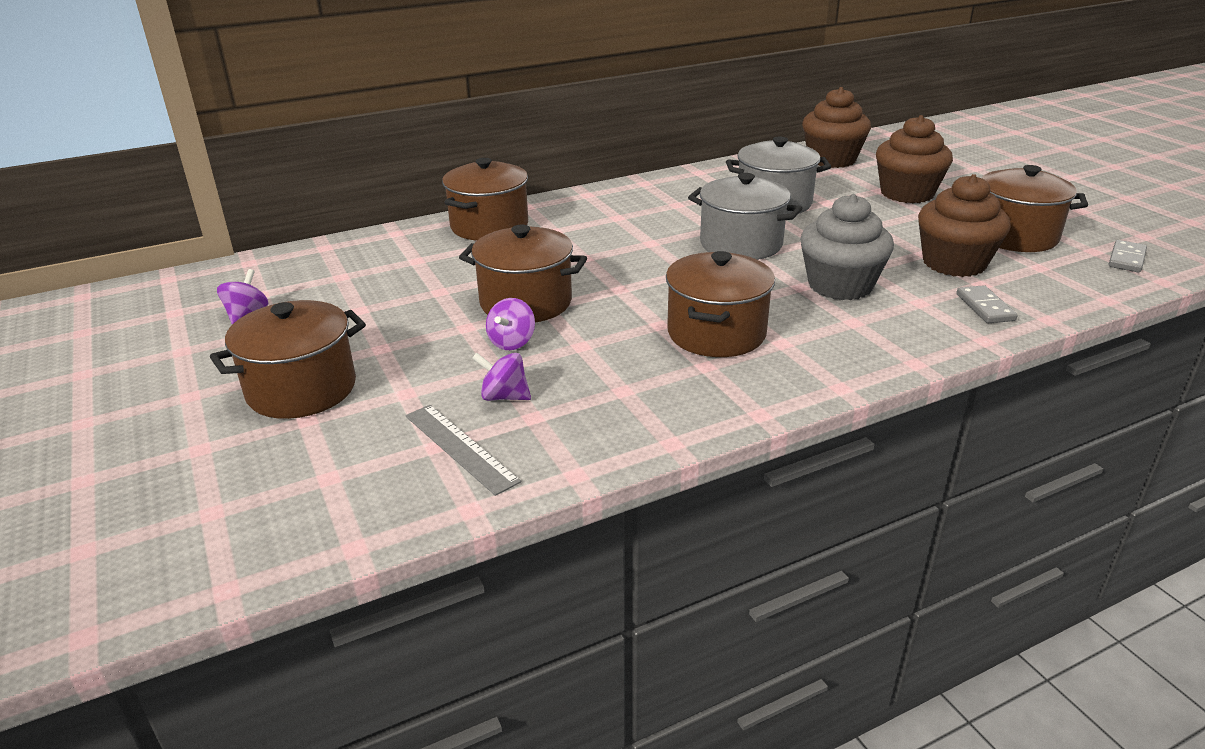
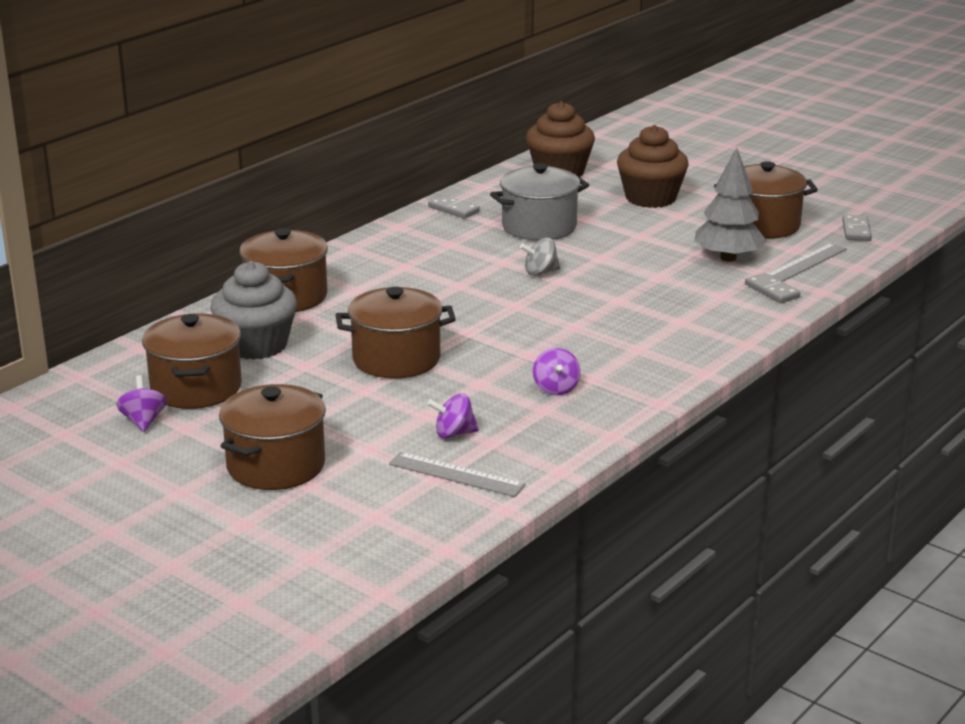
camera: 25 degrees left, 5 degrees down
purple spinning top [486,298,535,350] -> purple spinning top moved to [533,348,581,395]
brown pot [666,251,775,357] -> brown pot moved to [142,314,242,409]
grey pot [688,173,803,260] -> grey spinning top [520,238,561,276]
grey cupcake [800,194,894,300] -> grey cupcake moved to [211,261,297,360]
brown cupcake [918,174,1011,277] -> grey tree [694,147,767,262]
none -> grey domino [428,195,480,219]
none -> grey ruler [768,243,847,282]

